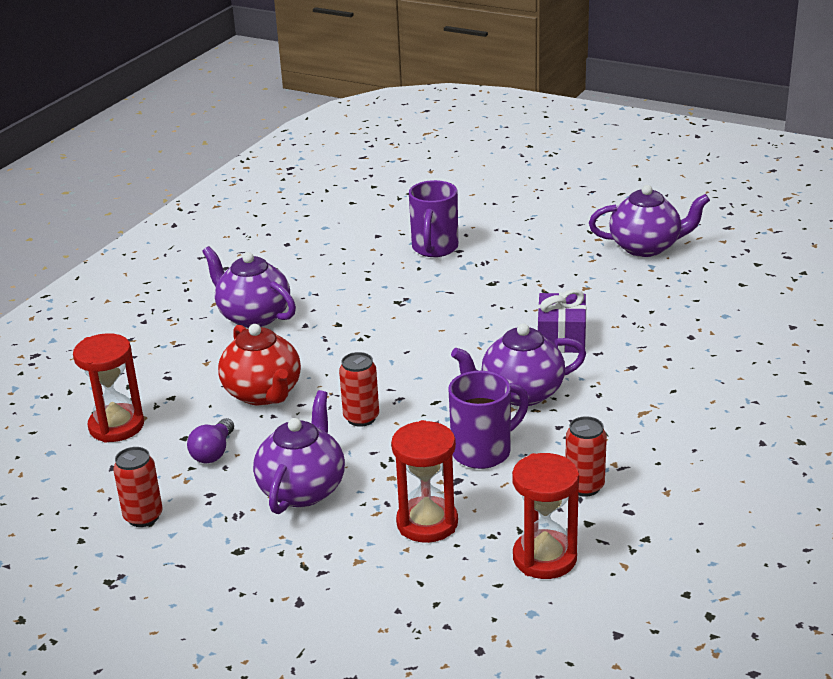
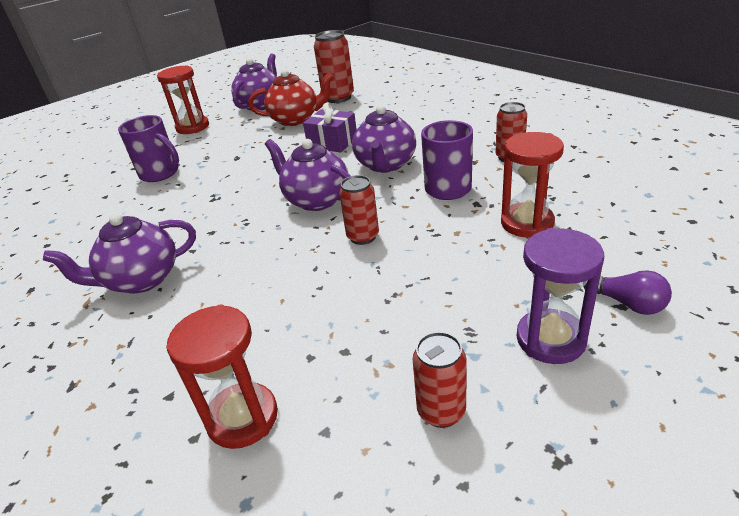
camera: 65 degrees left, 5 degrees up
purple light bulb [187,418,234,463] -> purple light bulb moved to [583,270,672,315]
red teapot [218,324,301,405] -> red teapot moved to [248,69,334,126]
purple teapot [253,390,345,514] -> purple teapot moved to [265,139,350,211]
red hourglass [512,453,579,579] -> red hourglass moved to [157,65,209,134]
none -> red can [314,30,354,103]
none -> purple hourglass [517,228,604,364]

